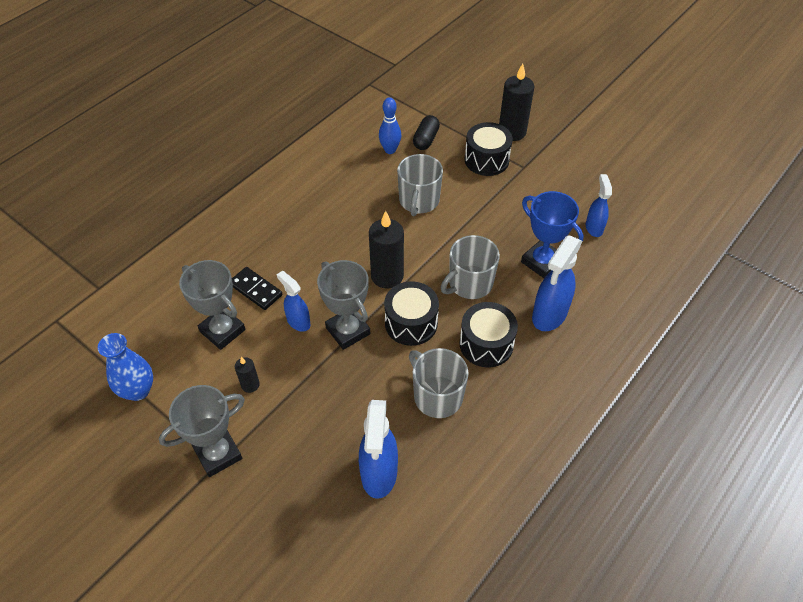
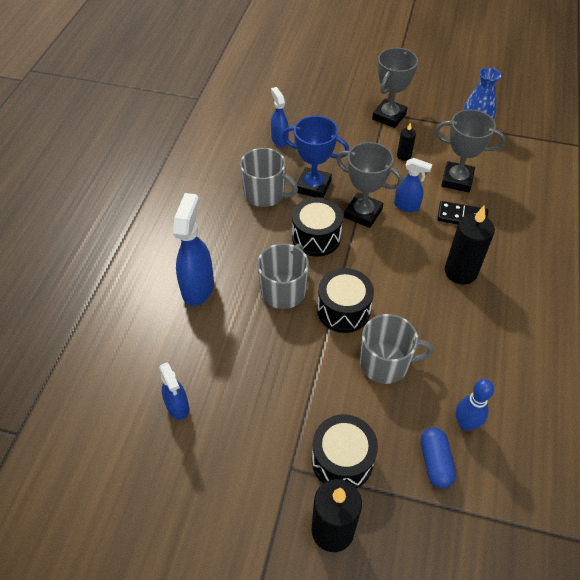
camera: 155 degrees right, 0 degrees up
blue spray bottle [359,400,398,499] -> blue spray bottle [271,87,289,147], size x0.60
black candle [369,211,404,289] -> black candle moved to [445,206,495,285]
grey mug [397,154,443,216] -> grey mug turned 105 degrees clockwise [360,314,434,384]
black capsule [413,115,440,150] -> blue capsule [421,427,456,488]
black drum [460,302,518,367] -> black drum moved to [317,268,374,333]
blue trophy [521,191,584,278] -> blue trophy moved to [282,116,349,198]

